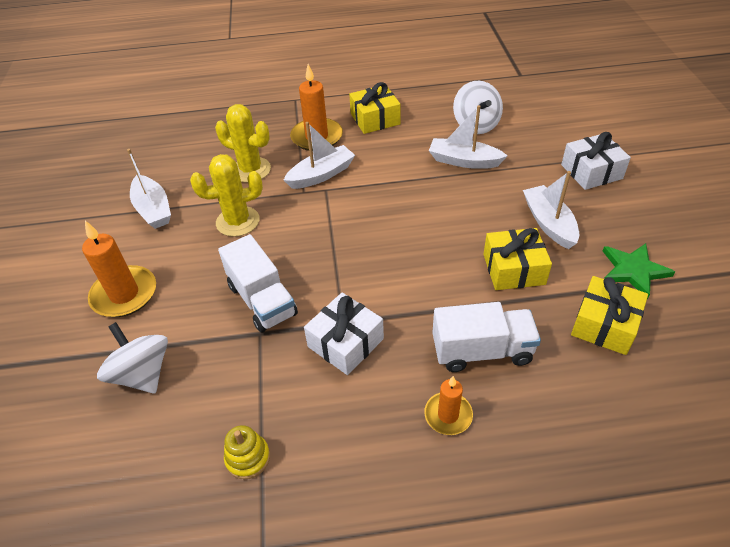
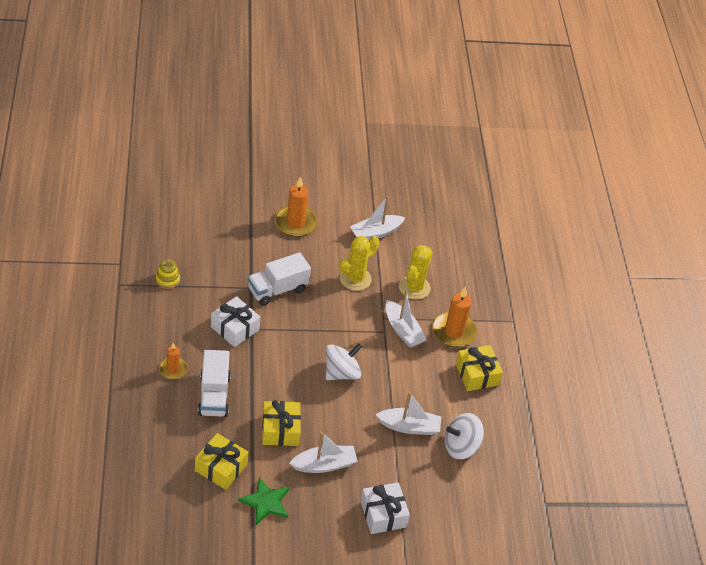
camera: 85 degrees right, 0 degrees up
white spinning top [97,322,168,393] -> white spinning top moved to [326,343,362,380]
yellow cactus [190,154,263,237] -> yellow cactus turned 60 degrees clockwise [340,236,379,291]
white boat [429,105,507,169] -> white boat turned 75 degrees clockwise [375,392,441,435]

